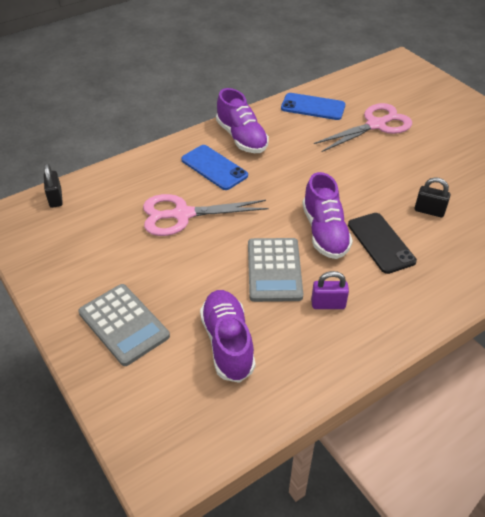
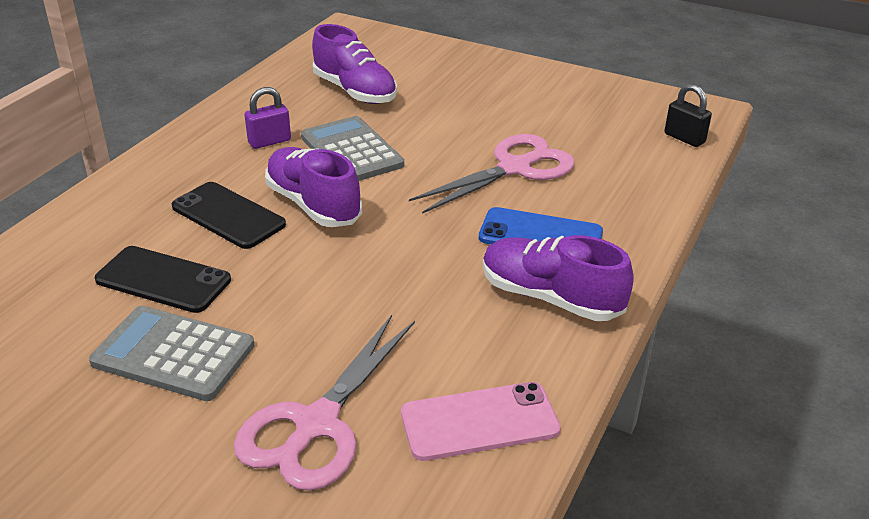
camera: 150 degrees right, 10 degrees down
grey calculator [78,284,170,366] -> grey calculator moved to [89,306,255,401]
blue phone [281,93,345,120] -> pink phone [401,382,561,461]
black padlock [415,177,450,217] -> black phone [95,246,231,313]

